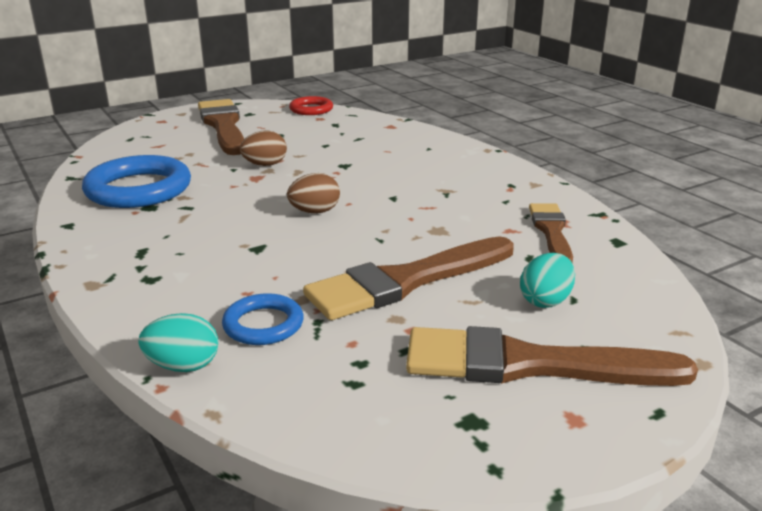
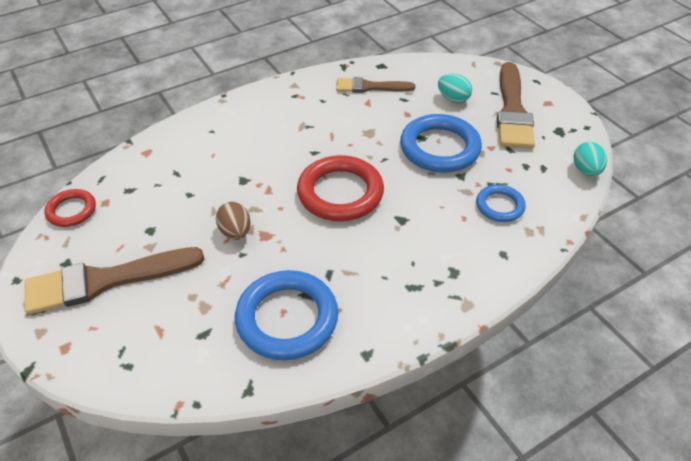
camera: 90 degrees left, 20 degrees up
turquoise egg [139,313,218,372] -> turquoise egg moved to [573,142,607,176]
brown egg [287,173,340,213] -> red ring [297,155,384,221]
brown brush [303,236,514,320] -> blue ring [400,114,482,173]

